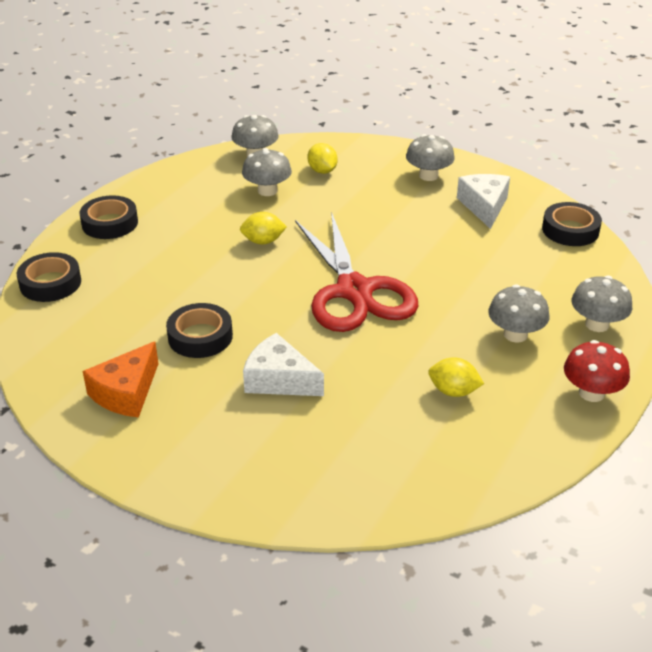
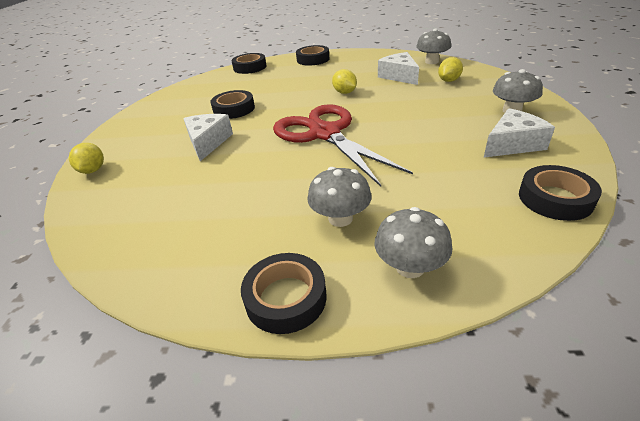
camera: 65 degrees right, 0 degrees up
orange cheese [83,341,158,418] -> none
grey mushroom [242,148,292,196] -> white cheese [378,52,419,85]
red scissors [295,212,418,332] -> red scissors turned 105 degrees clockwise [273,104,413,187]
yellow lemon [428,357,484,397] -> yellow lemon moved to [69,143,104,174]
red mushroom [564,340,630,402] -> black tape [241,253,327,334]

